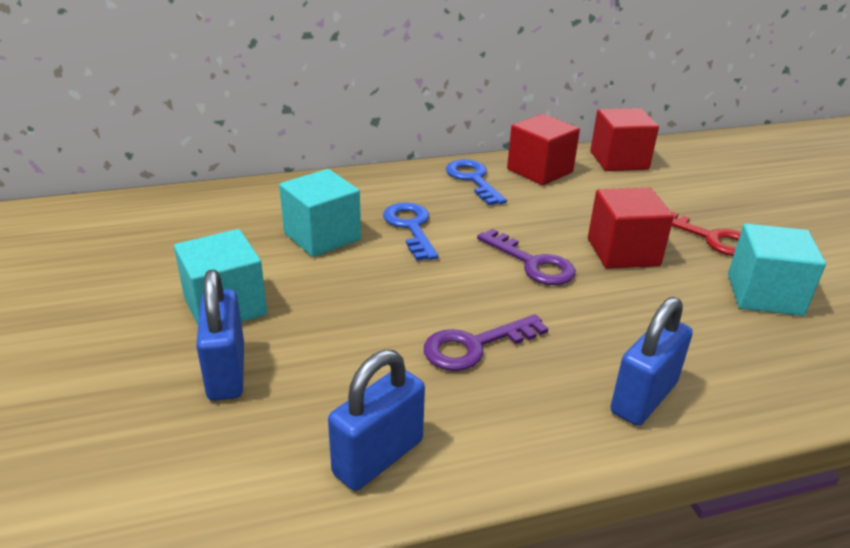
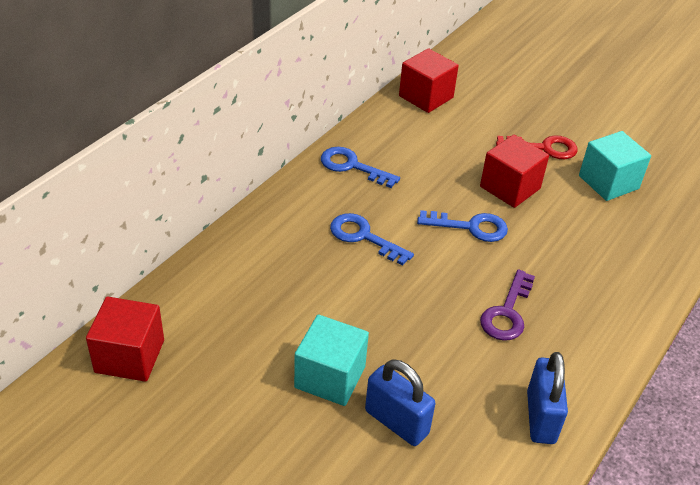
camera: 40 degrees left, 10 degrees up
turquoise cube [279,169,361,257] -> none
purple key [477,229,576,285] -> blue key [417,210,508,242]
red cube [507,114,580,185] -> red cube moved to [86,297,164,382]
blue padlock [610,297,693,426] -> none

